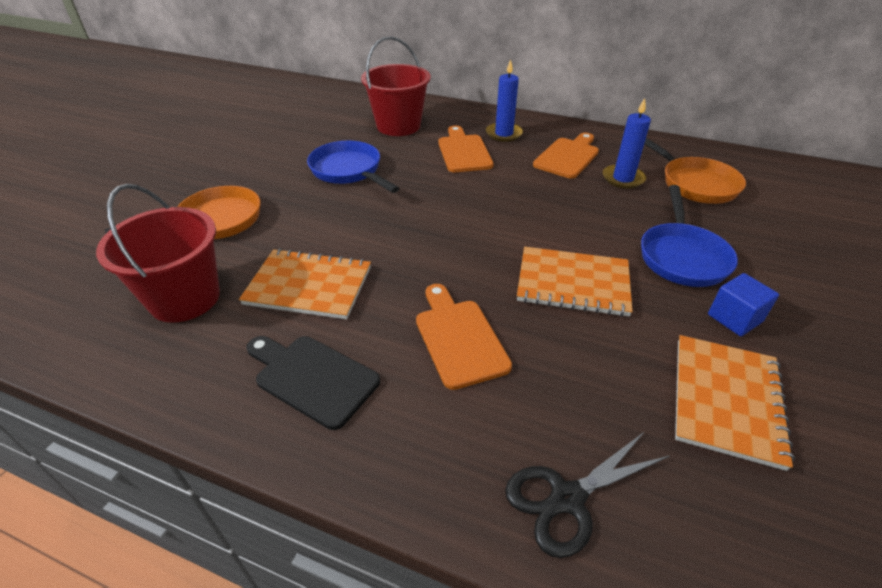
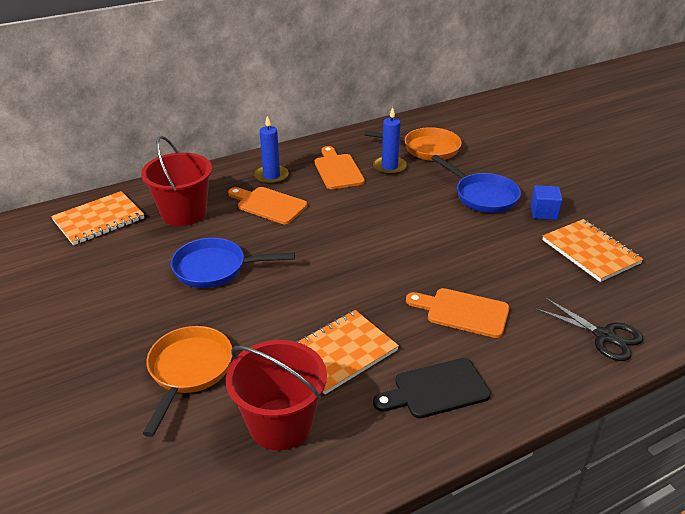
camera: 50 degrees left, 5 degrees down
black scissors [505,432,669,558] -> black scissors turned 60 degrees counterclockwise [535,297,643,361]
orange notebook [517,247,633,317] -> orange notebook moved to [51,191,144,245]

